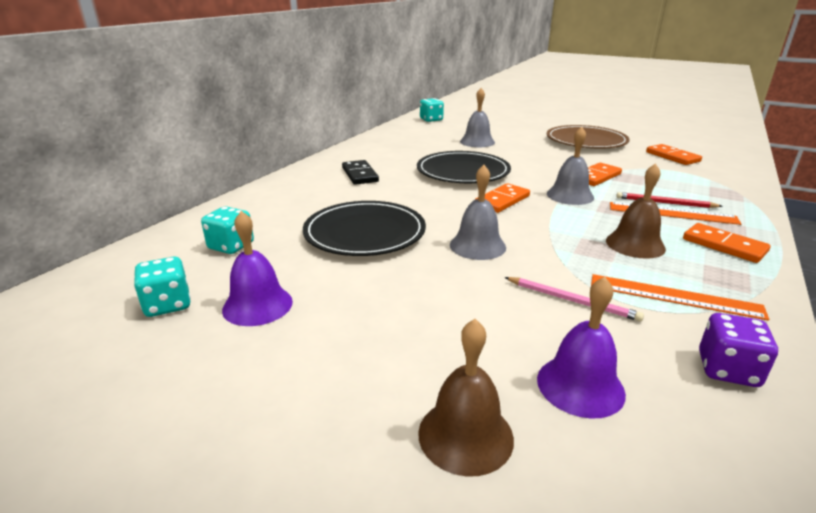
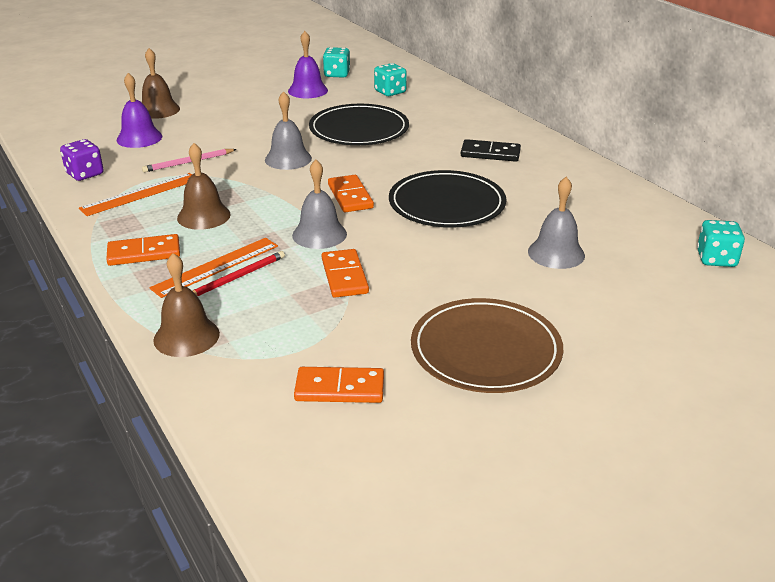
camera: 120 degrees right, 5 degrees up
none -> brown bell [153,253,220,357]

